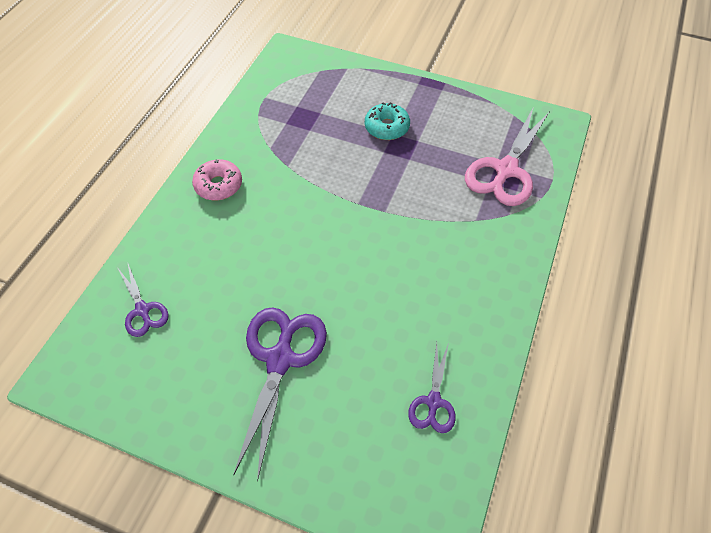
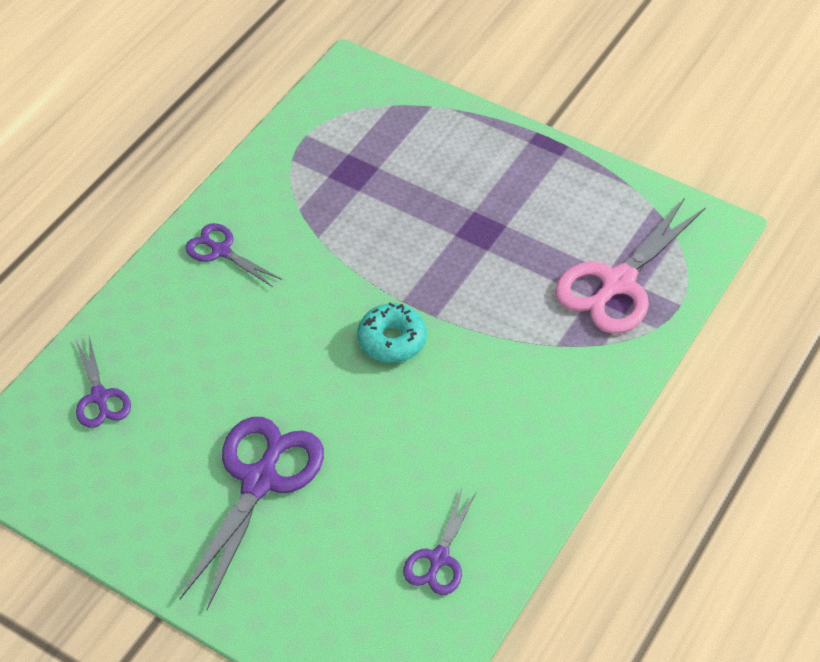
camera: 10 degrees right, 5 degrees down
pink donut [192,159,242,200] -> purple scissors [185,223,282,287]
turquoise donut [365,102,410,140] -> turquoise donut moved to [358,303,427,363]

